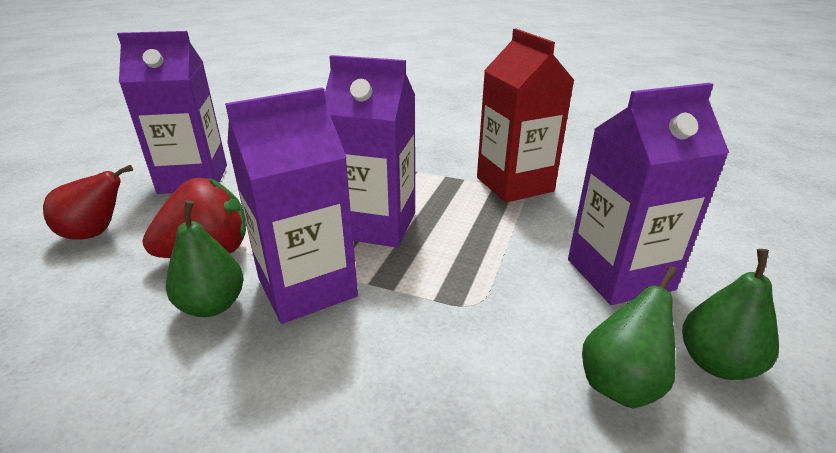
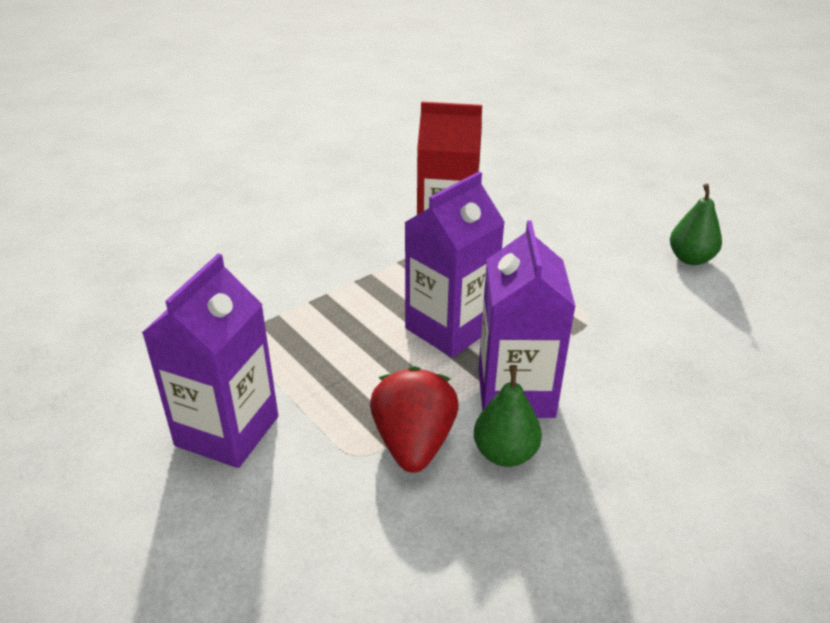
camera: 60 degrees left, 5 degrees up
red pear [43,165,133,240] -> none
purple carton [568,83,729,305] -> none
green pear [582,266,677,408] -> none

